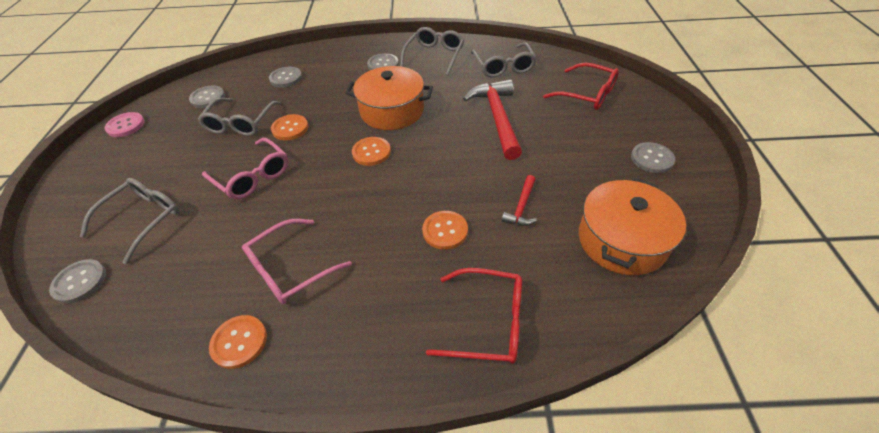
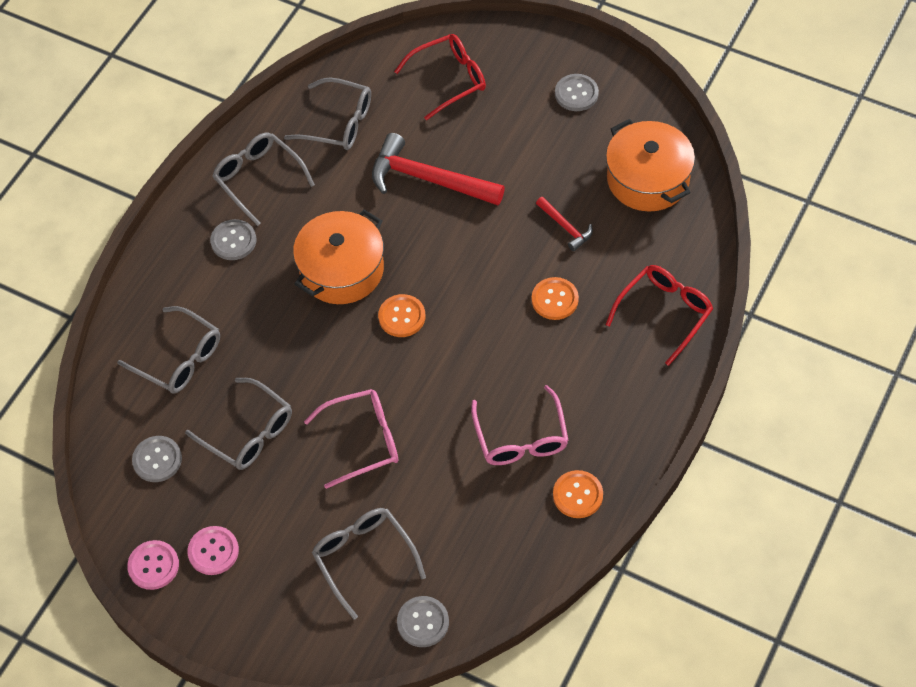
camera: 60 degrees left, 10 degrees up
grey button [269,67,302,88] -> grey glasses [117,306,220,394]
orange button [271,114,308,140] -> none
none -> pink button [187,526,239,575]

